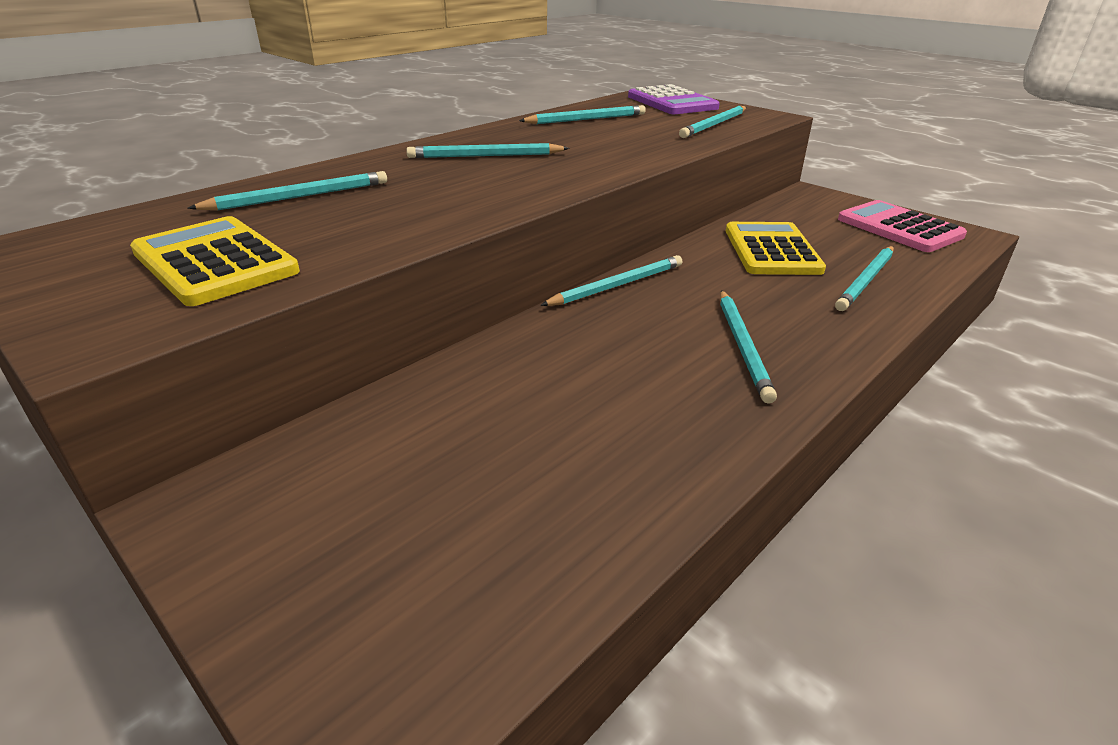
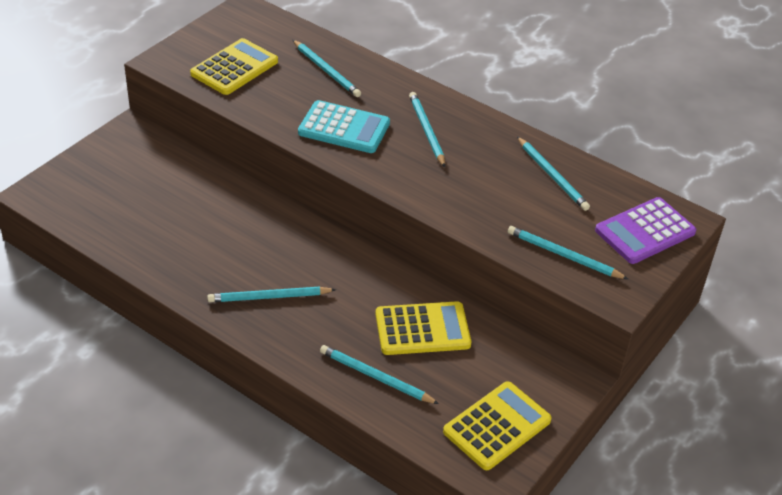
camera: 80 degrees right, 10 degrees up
turquoise pencil [540,255,682,306] -> none
pink calculator [838,200,967,252] -> yellow calculator [443,381,552,470]
none -> turquoise calculator [298,100,390,153]

